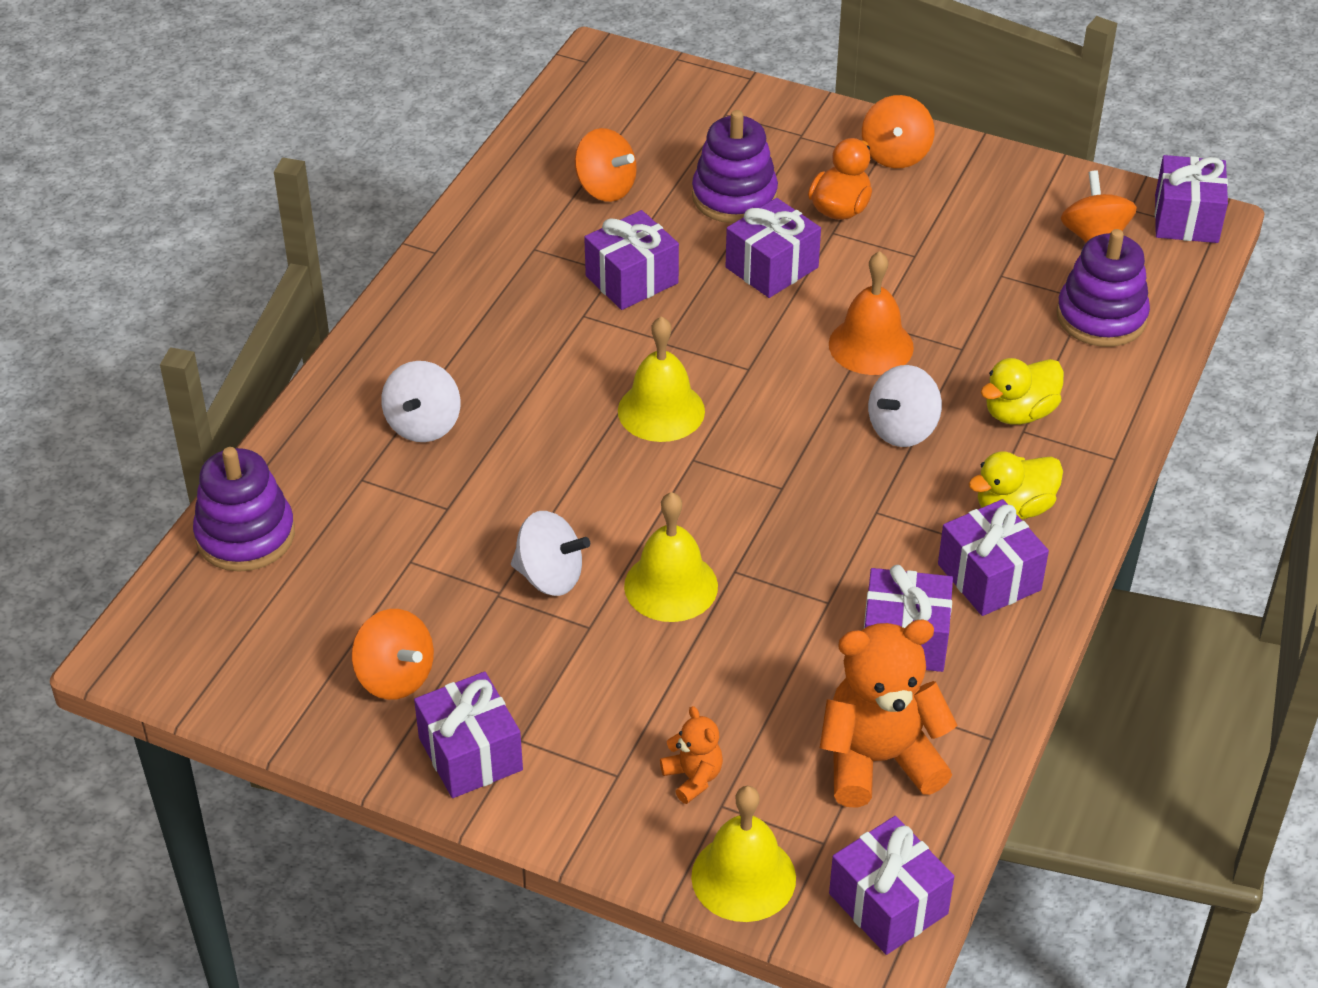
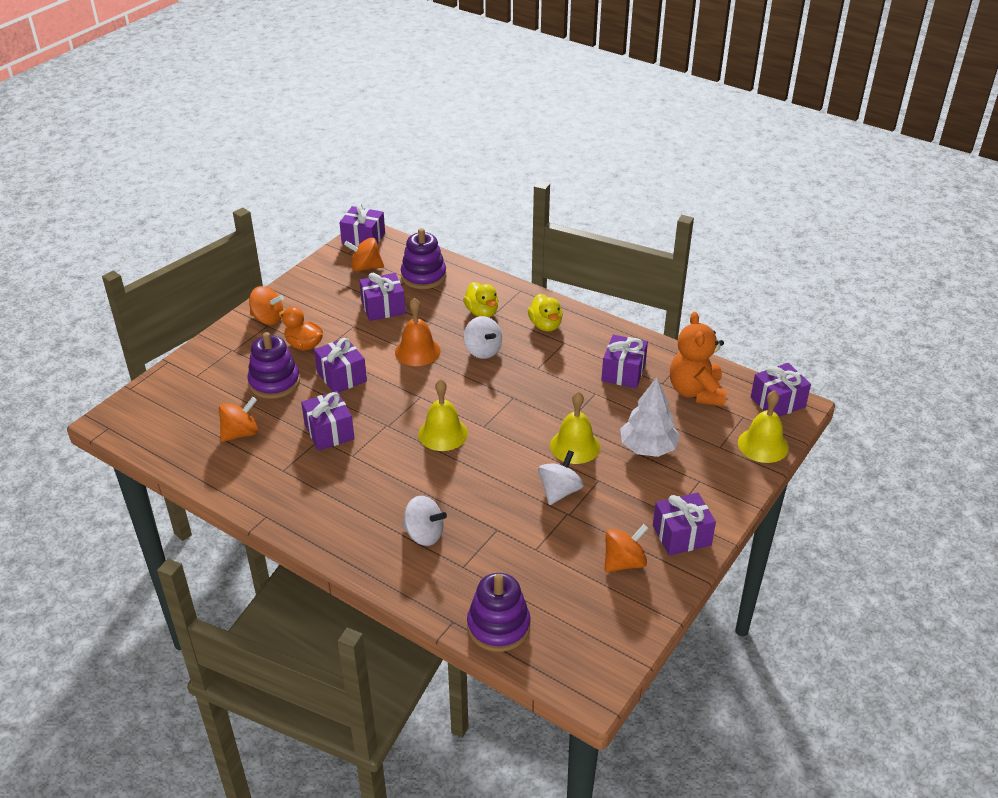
camera: 80 degrees left, 5 degrees down
orange teddy bear [660,706,723,804] -> none
purple gift [938,499,1049,616] -> purple gift moved to [359,273,406,321]
none -> white tree [620,377,680,457]

